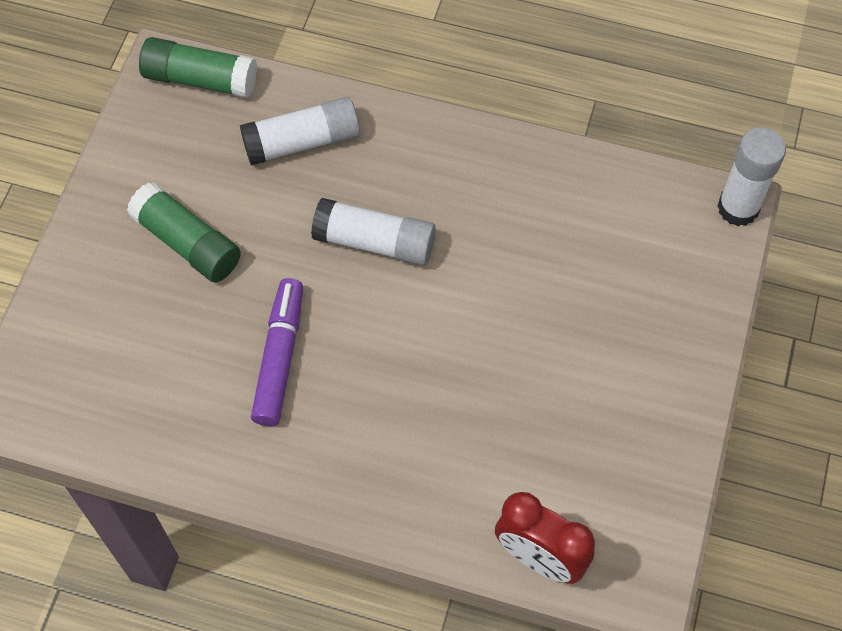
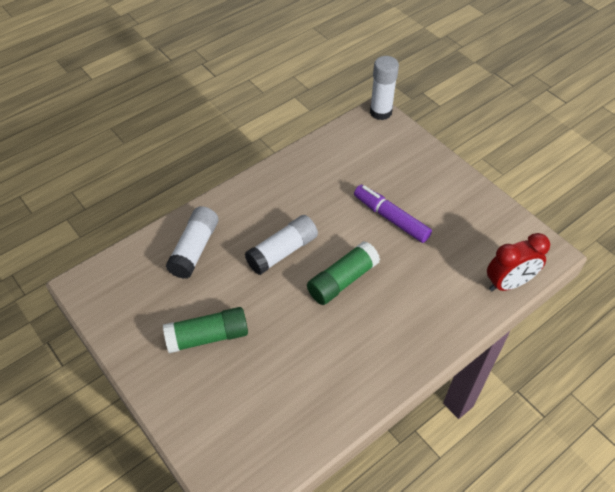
camera: 55 degrees left, 10 degrees down
green glue stick [139,37,257,98] -> green glue stick moved to [307,241,380,305]
purple marker [251,278,303,426] -> purple marker moved to [354,185,432,243]

